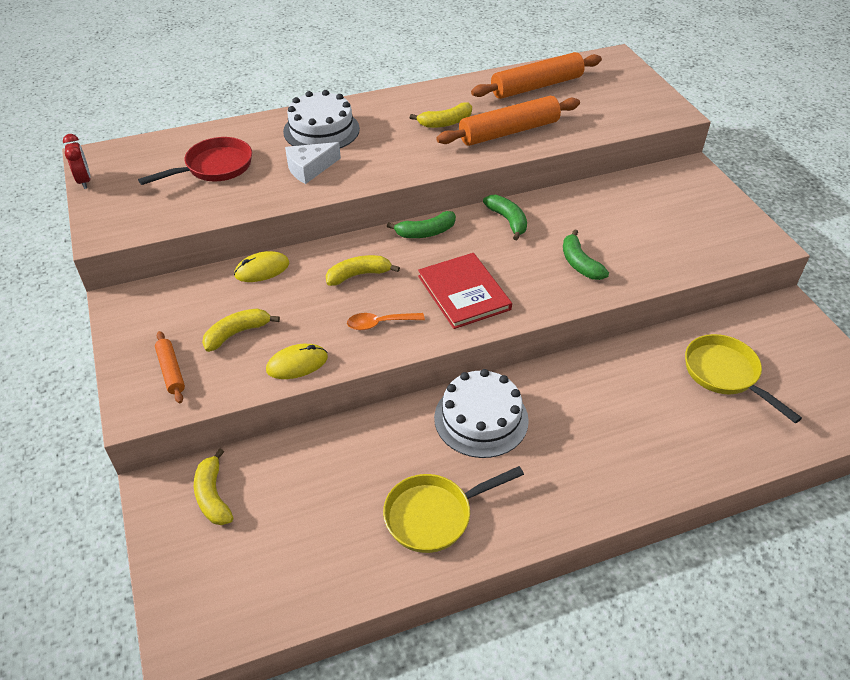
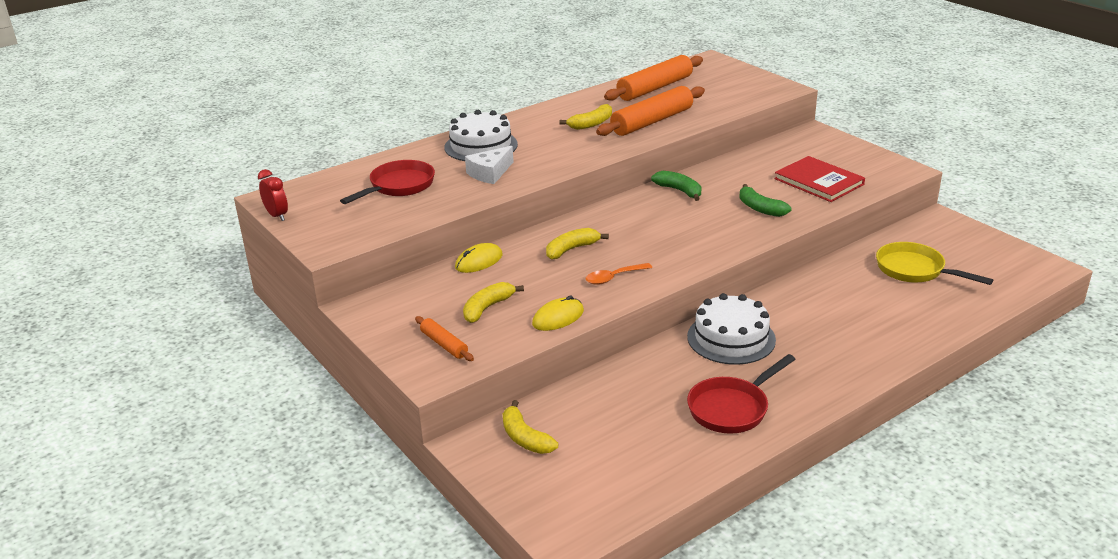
camera: 15 degrees left, 15 degrees down
yellow pan [383,466,524,553] -> red pan [687,354,795,433]
green banana [387,211,456,238] -> none
red book [418,253,512,329] -> red book moved to [774,156,865,202]

